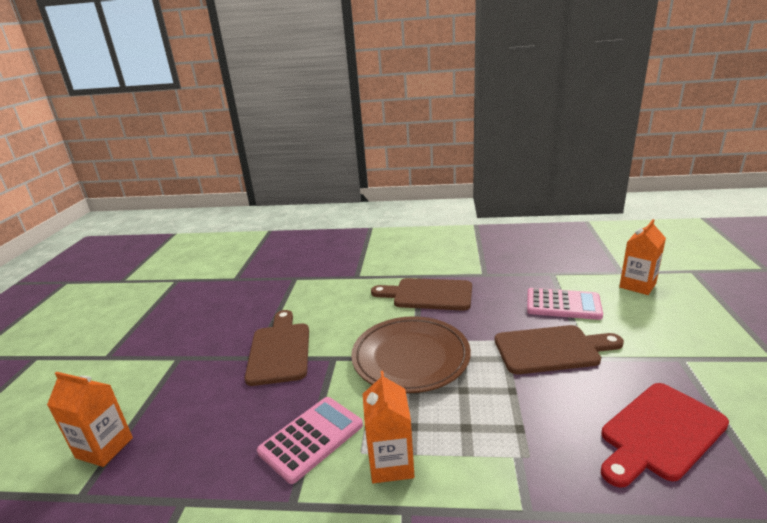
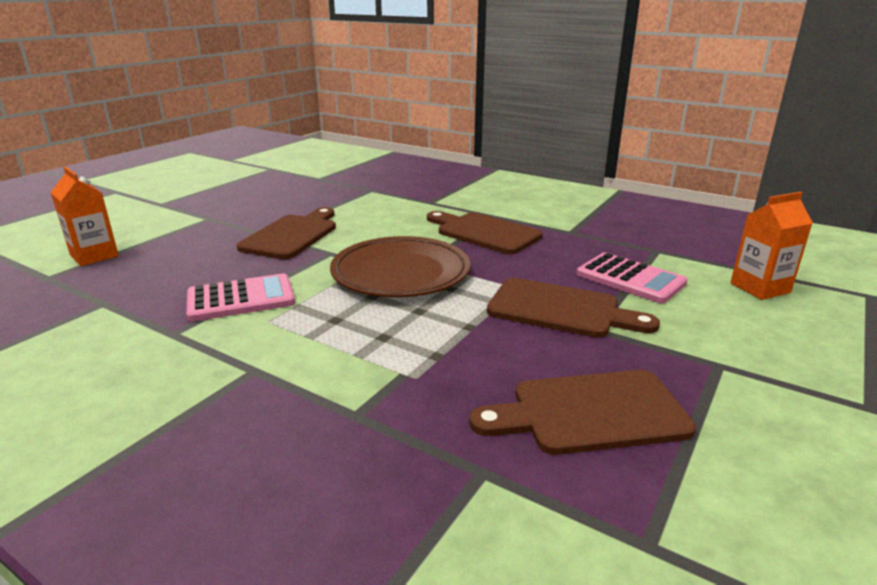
camera: 25 degrees right, 0 degrees up
orange carton [363,371,415,483] -> none
red cutting board [601,383,729,488] -> brown cutting board [470,370,696,455]

